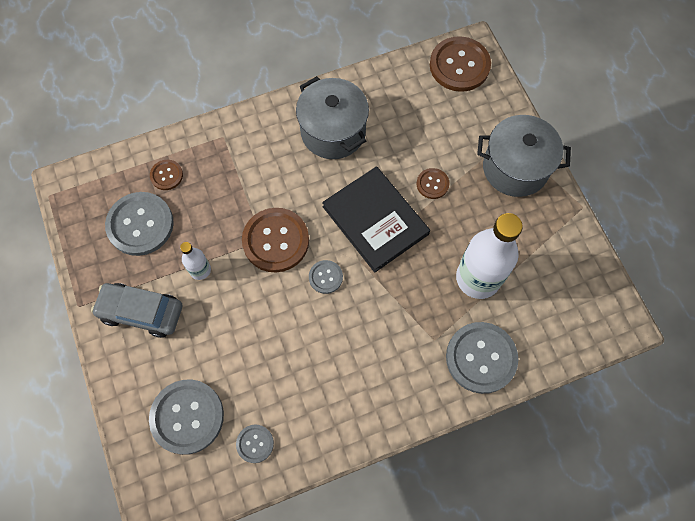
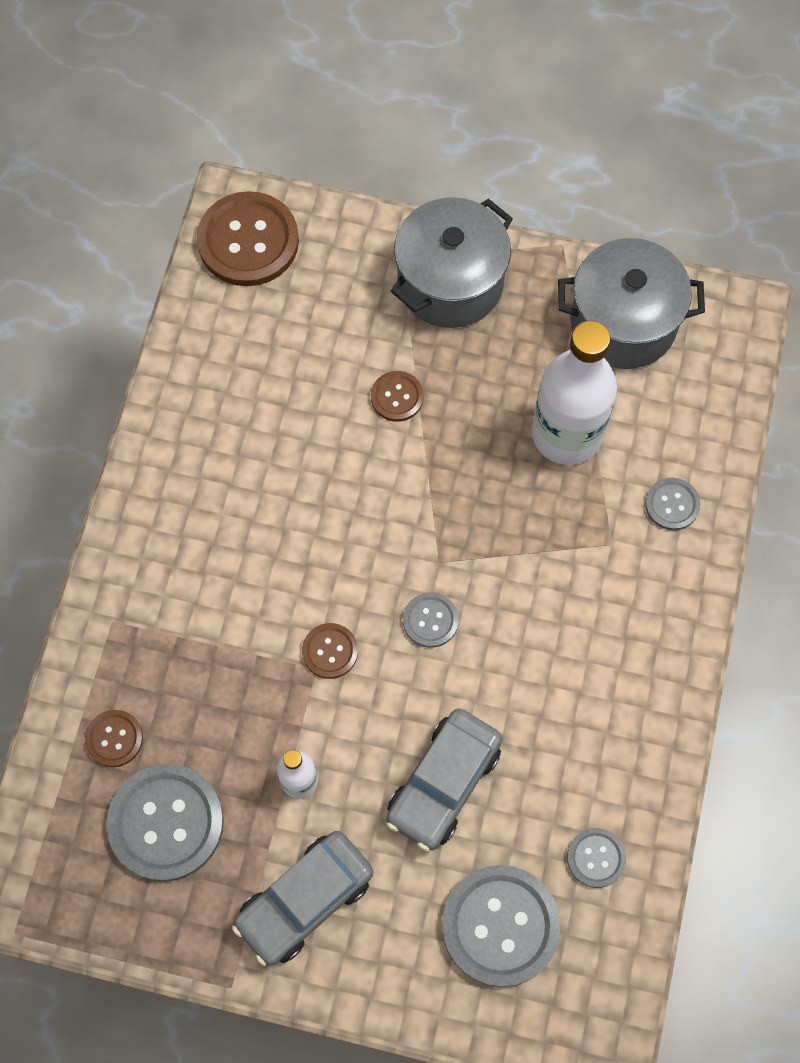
camera: 55 degrees left, 0 degrees up
brown button [242,208,309,272] -> brown button [302,623,358,679], size x0.51
grey pot [296,76,369,159] -> grey pot moved to [558,238,705,369]
black book [322,166,430,273] -> none
grey button [446,322,518,394] -> grey button [645,478,700,530], size x0.51
none -> grey car [386,709,503,851]

